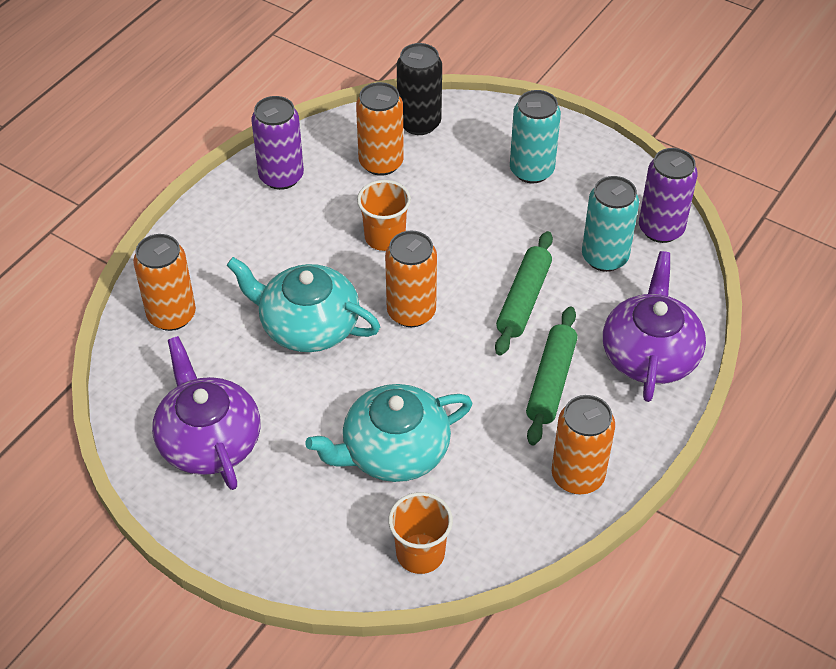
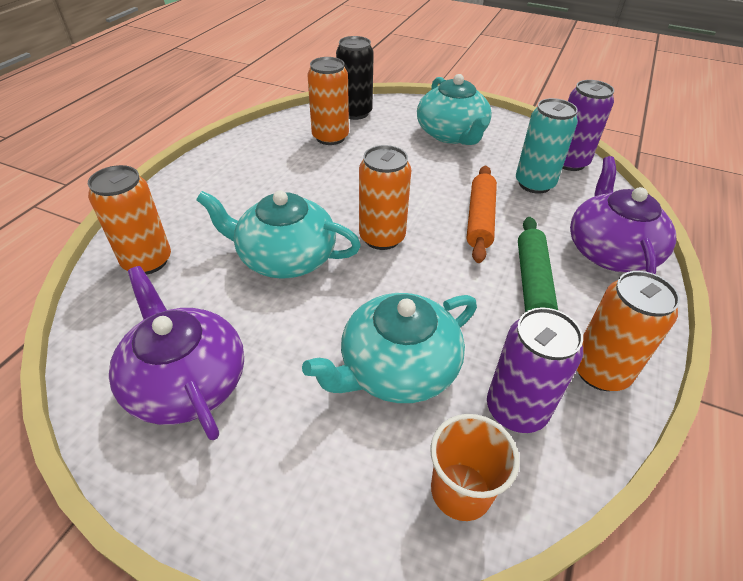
camera: 10 degrees left, 5 degrees down
purple can [251,96,304,190] -> purple can moved to [487,307,583,433]
orange cup [357,180,411,251] -> none
green rolling pin [495,231,553,356] -> orange rolling pin [467,166,497,263]
turquoise can [510,90,561,184] -> turquoise teapot [417,74,492,145]

